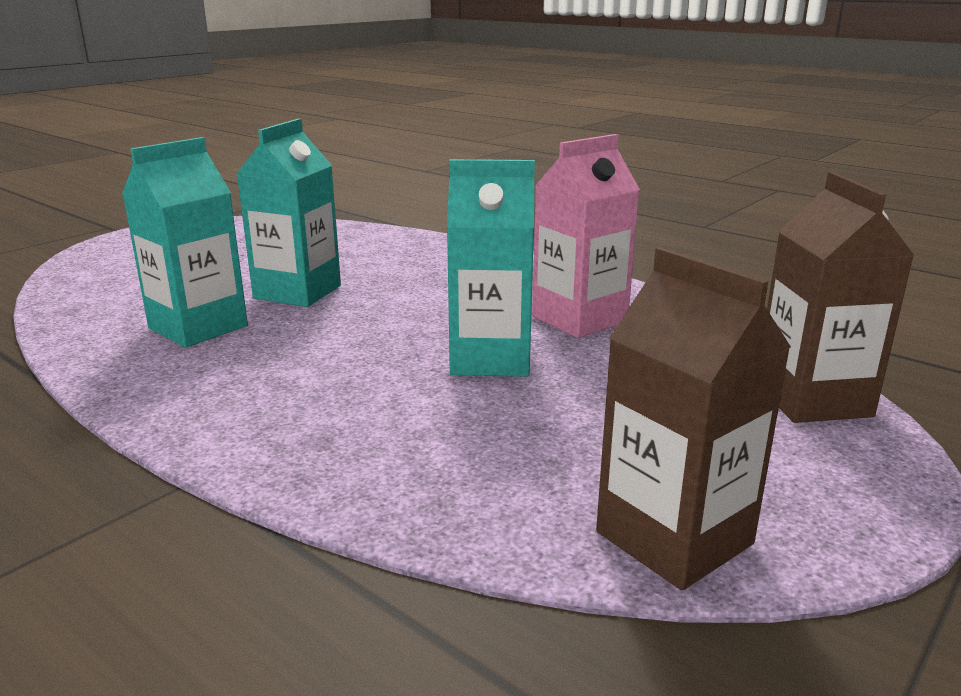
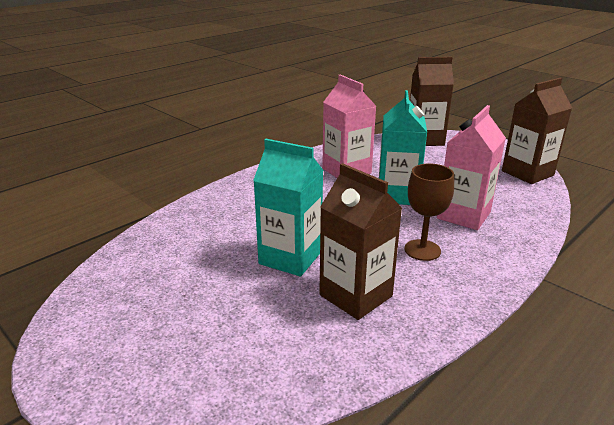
camera: 85 degrees left, 5 degrees up
turquoise carton [122,137,248,347] -> brown carton [319,163,402,320]
none -> brown goblet [404,163,454,261]
none -> pink carton [437,105,506,230]

